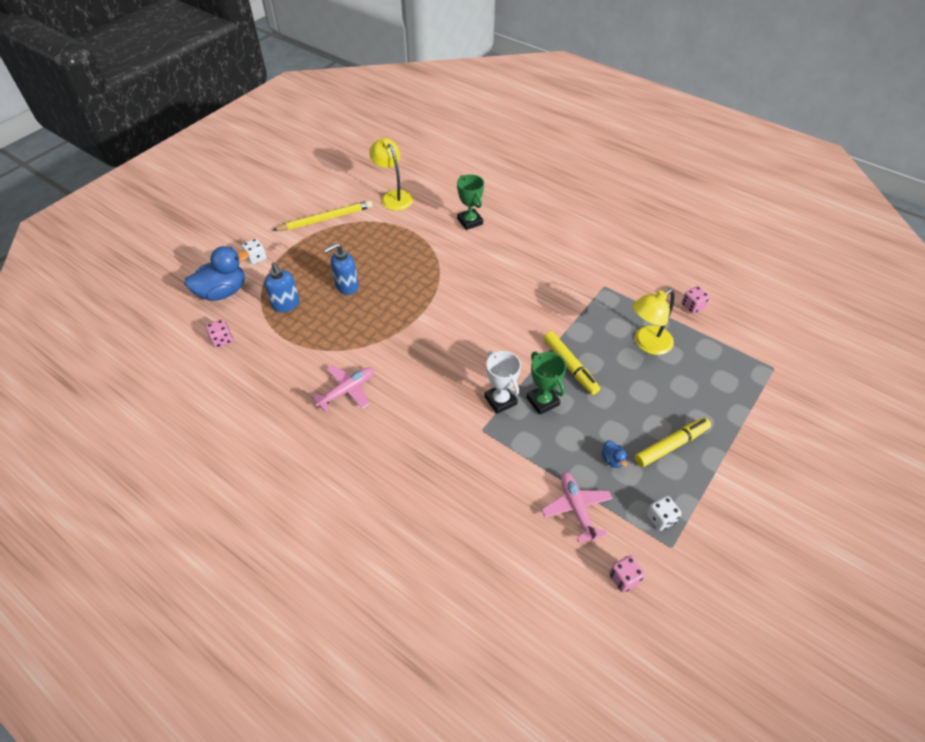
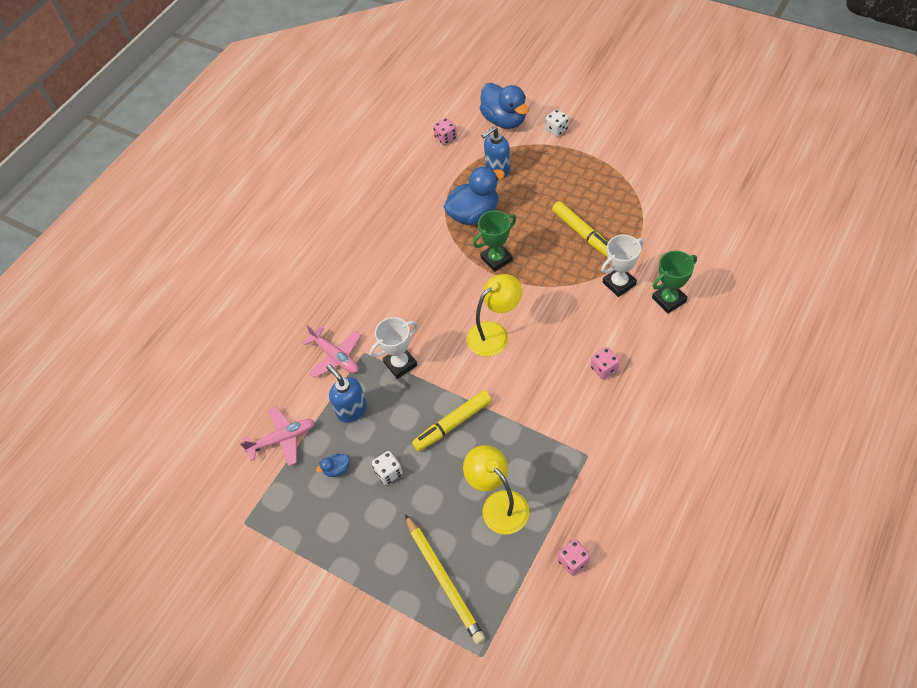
camera: 90 degrees right, 5 degrees up
yellow pencil [273,200,372,231] -> yellow pencil moved to [405,514,485,644]
pink plane [311,365,374,412] -> pink plane moved to [302,325,361,378]
blue soap dispenser [324,243,359,295] -> blue soap dispenser moved to [326,364,367,423]
yellow lamp [369,138,413,211] -> yellow lamp moved to [467,274,522,356]
green trophy [526,352,566,415] -> green trophy moved to [473,210,516,272]
pink dice [609,555,645,592] -> pink dice moved to [590,347,620,380]
yellow marker [635,418,711,467] -> yellow marker moved to [552,201,608,257]
white dice [647,496,682,531] -> white dice moved to [372,451,403,485]
none -> blue duck [444,166,505,225]
none -> white trophy [601,235,644,297]

